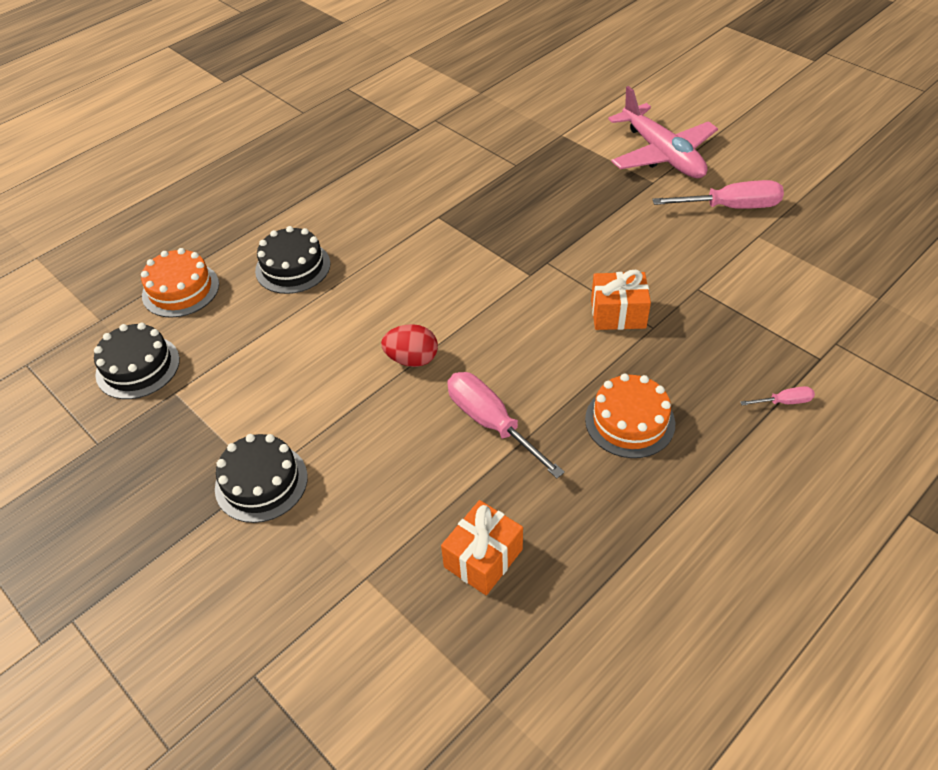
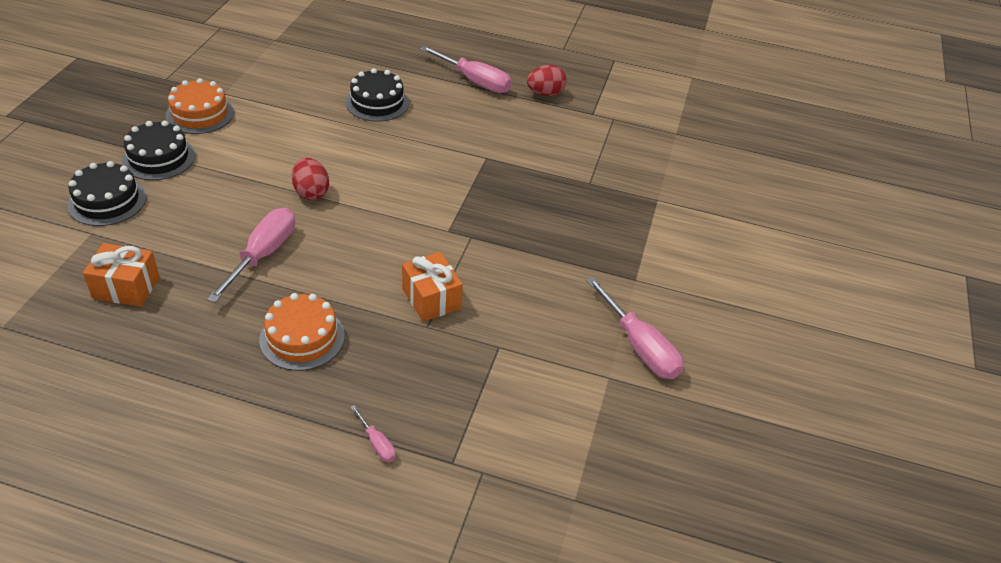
camera: 55 degrees right, 5 degrees down
black cake [94,323,180,399] -> black cake moved to [67,161,146,226]
orange cake [141,248,219,318] -> orange cake moved to [165,78,234,134]
pink plane [608,86,718,178] -> none
none -> pink screwdriver [420,46,512,93]
none -> red egg [527,65,567,96]

